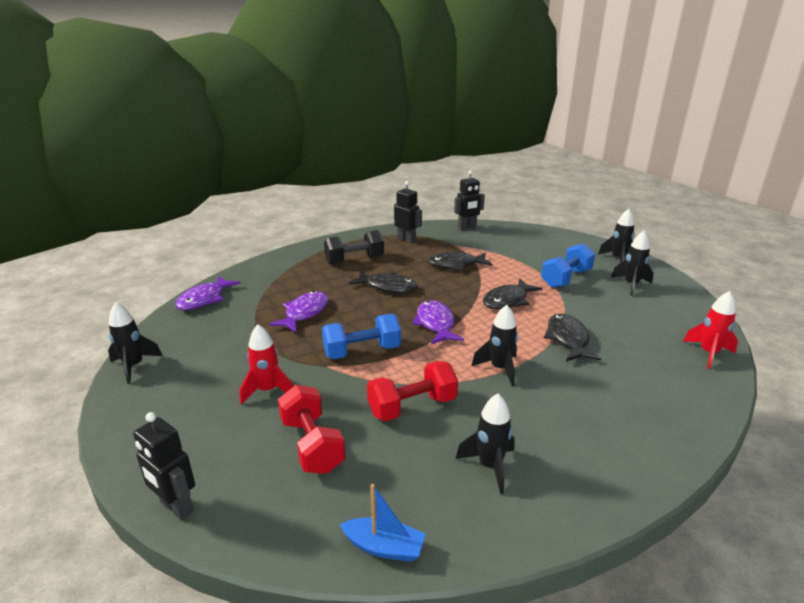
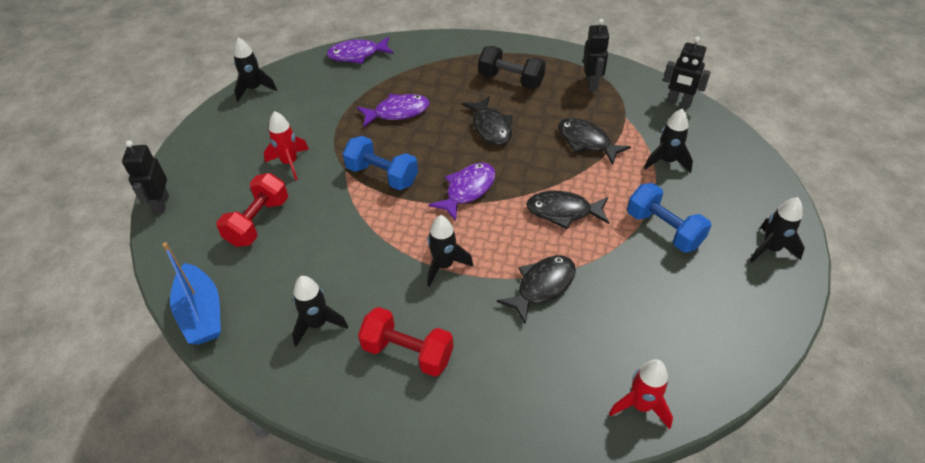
camera: 50 degrees right, 20 degrees up
blue boat [339,484,426,562] -> blue boat [162,242,221,344], size x1.55
red dumbbell [367,361,458,421] -> red dumbbell moved to [358,307,453,377]
blue dumbbell [541,243,595,288] -> blue dumbbell turned 45 degrees clockwise [627,183,711,252]
black rocket [611,231,653,296] -> black rocket moved to [644,109,693,173]

